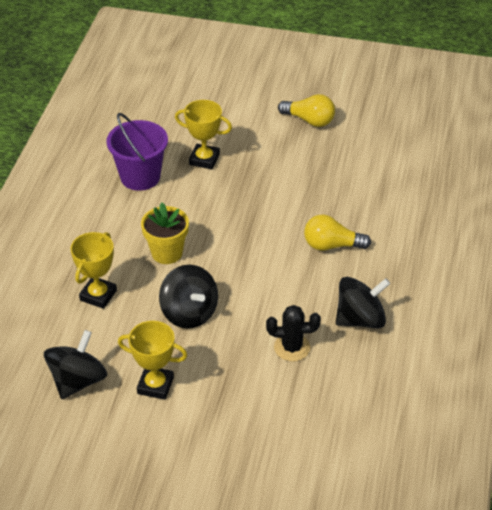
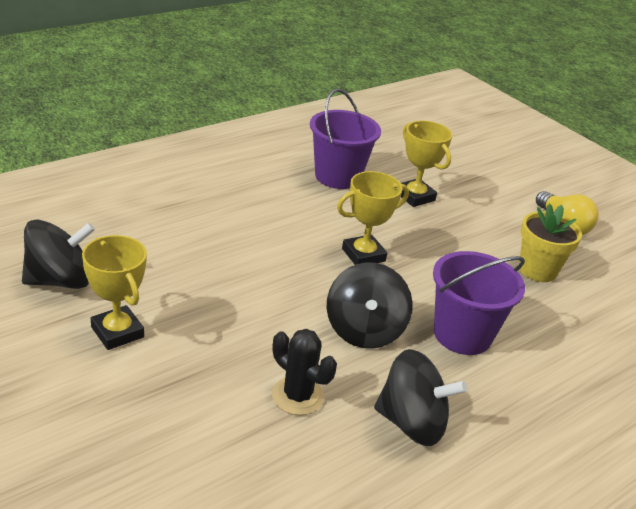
camera: 35 degrees right, 10 degrees down
yellow trophy [71,232,117,309] -> yellow trophy moved to [337,171,409,265]
yellow flower pot [141,203,189,264] -> yellow flower pot moved to [519,203,582,282]
black spinning top [159,265,218,329] -> black spinning top moved to [327,262,413,349]
yellow light bulb [304,214,371,251] -> purple bucket [433,251,525,355]

